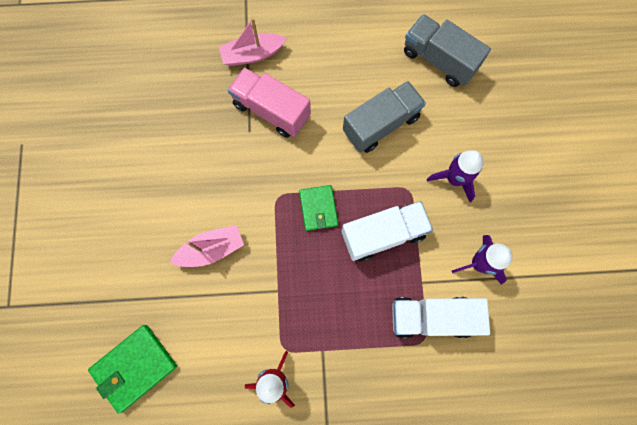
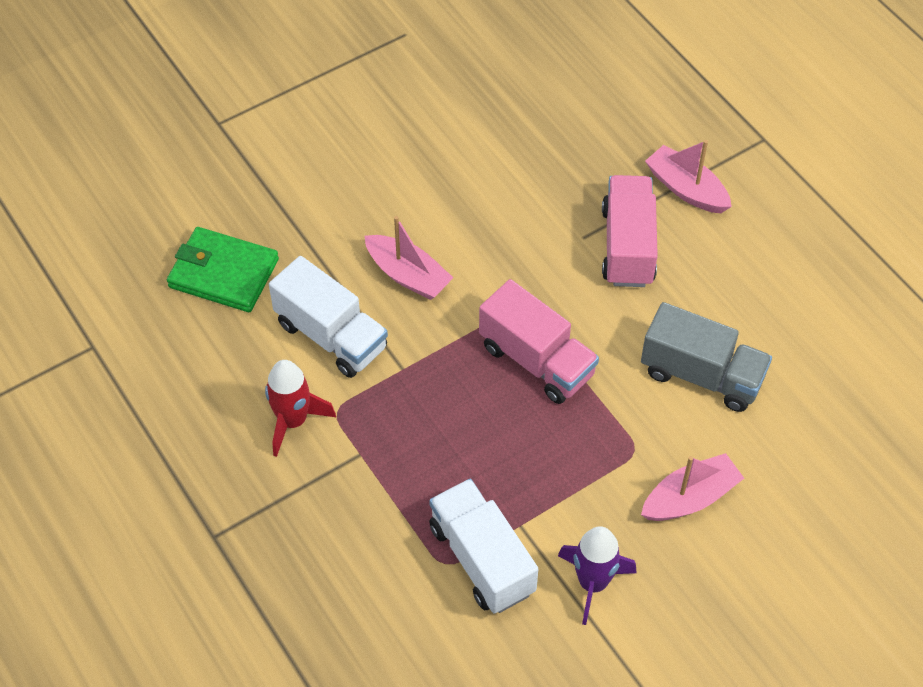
camera: 60 degrees right, 20 degrees down
green wallet [299,185,338,231] -> pink truck [479,279,599,404]
white truck [341,201,433,261] -> white truck moved to [269,256,388,378]
grey truck [404,14,491,87] -> none
purple rocket [427,150,483,203] -> pink boat [641,453,744,521]

